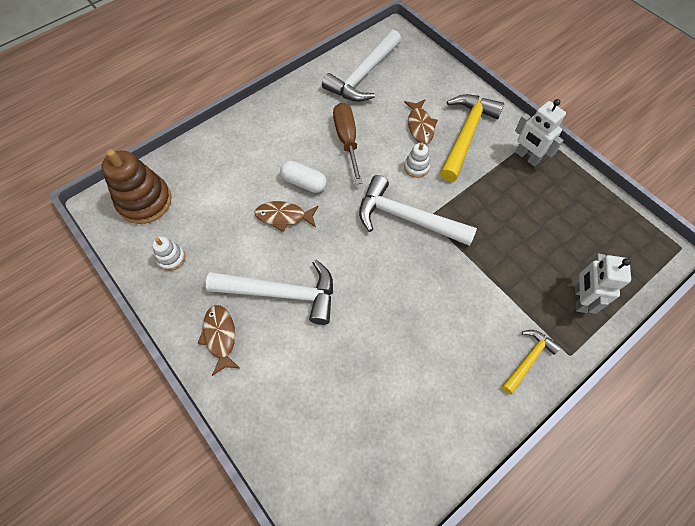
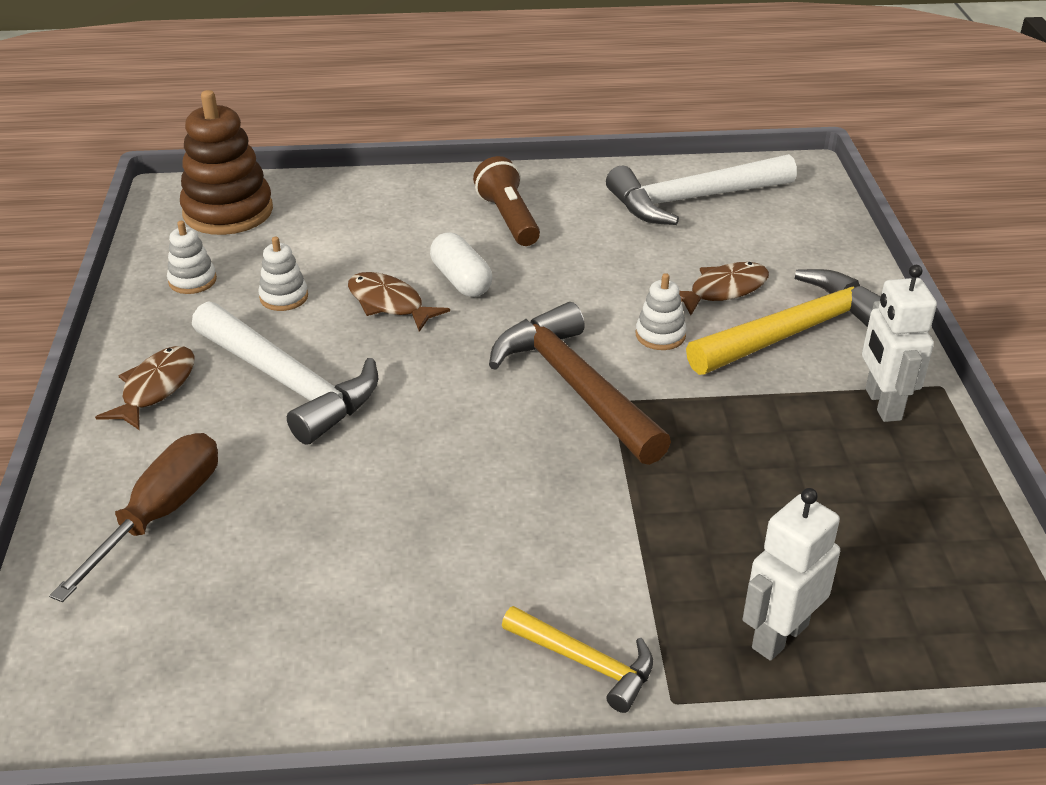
camera: 35 degrees right, 25 degrees down
brown screwdriver [333,103,363,184] -> brown screwdriver moved to [49,433,218,602]
white hammer [359,175,477,246] -> brown hammer [489,302,671,465]
brown fish [404,99,438,144] -> brown fish turned 150 degrees counterclockwise [679,262,769,315]
yellow hammer [502,330,561,394] -> yellow hammer turned 45 degrees clockwise [502,606,653,713]
none -> white stacking toy [258,237,308,311]
none -> brown flashlight [473,156,540,246]

